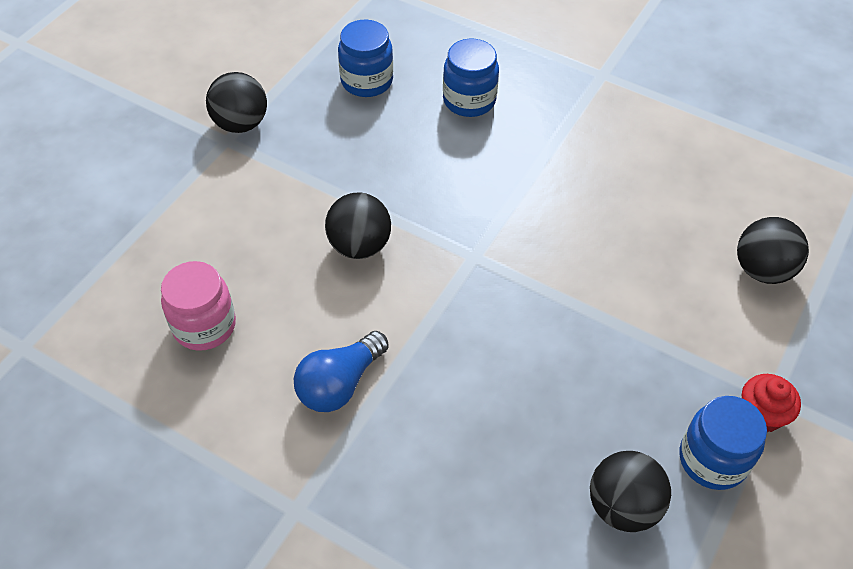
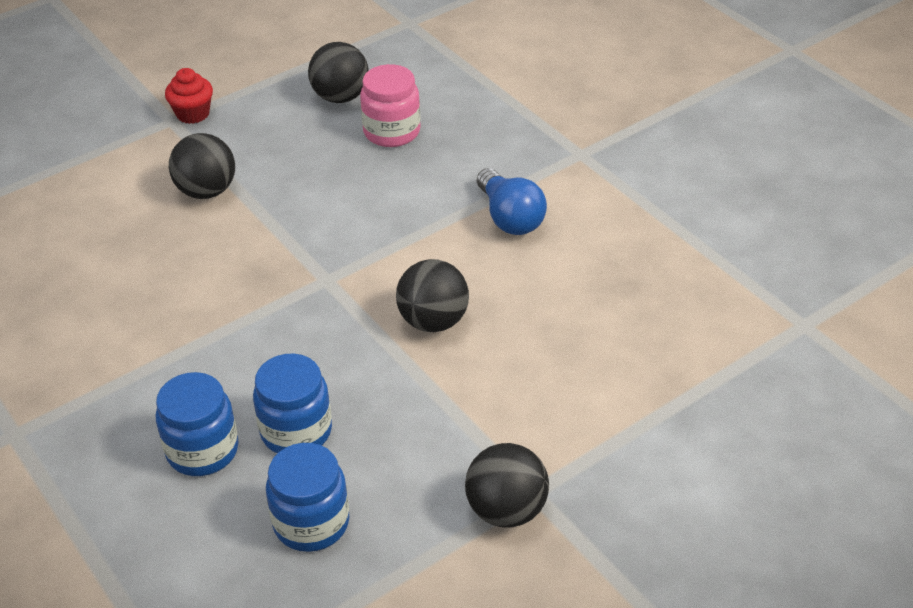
camera: 155 degrees left, 10 degrees down
pink jar [161,261,236,351] -> pink jar moved to [360,64,421,147]
blue light bulb [294,331,389,412] -> blue light bulb turned 90 degrees clockwise [477,168,547,235]
blue jar [680,396,767,490] -> blue jar moved to [253,354,332,454]
black ball [737,217,809,284] -> black ball moved to [169,133,235,199]

